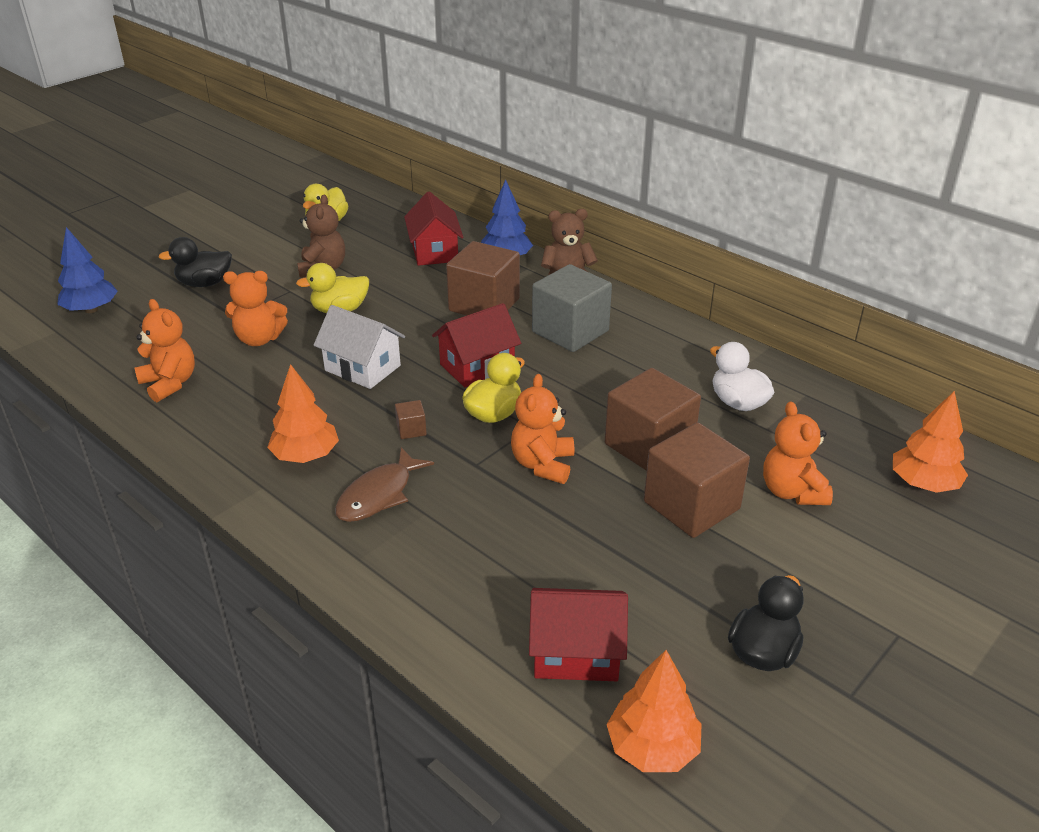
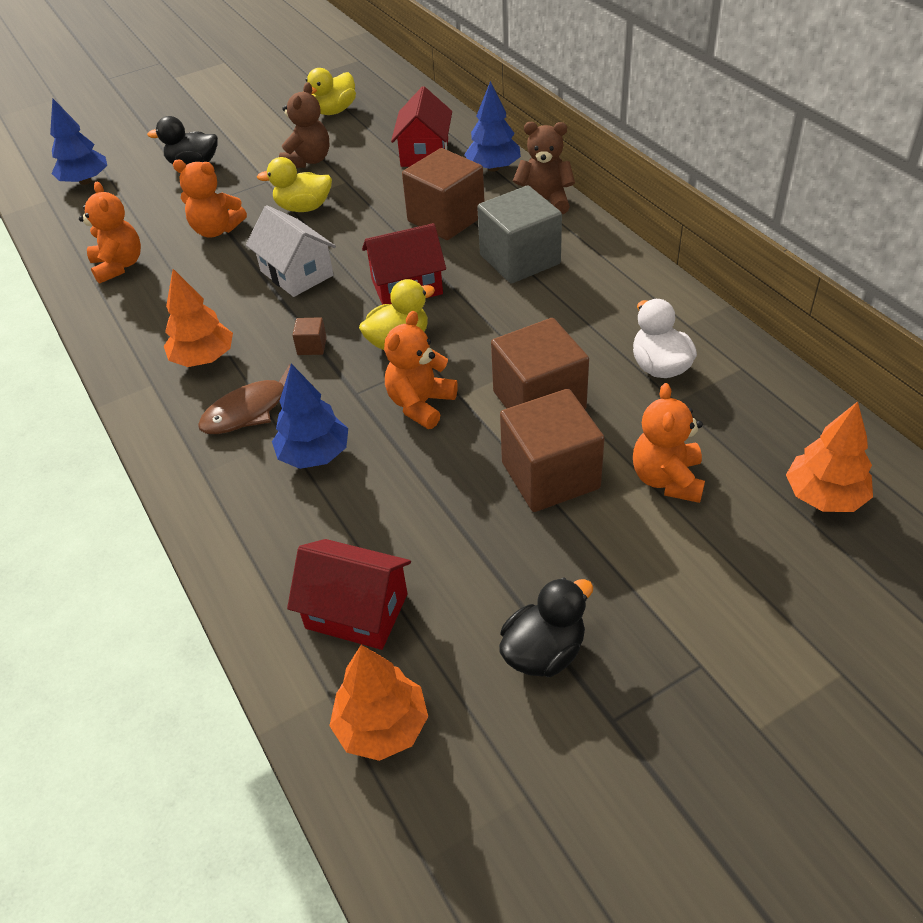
camera: 20 degrees right, 10 degrees up
none -> blue tree [272,364,348,469]

